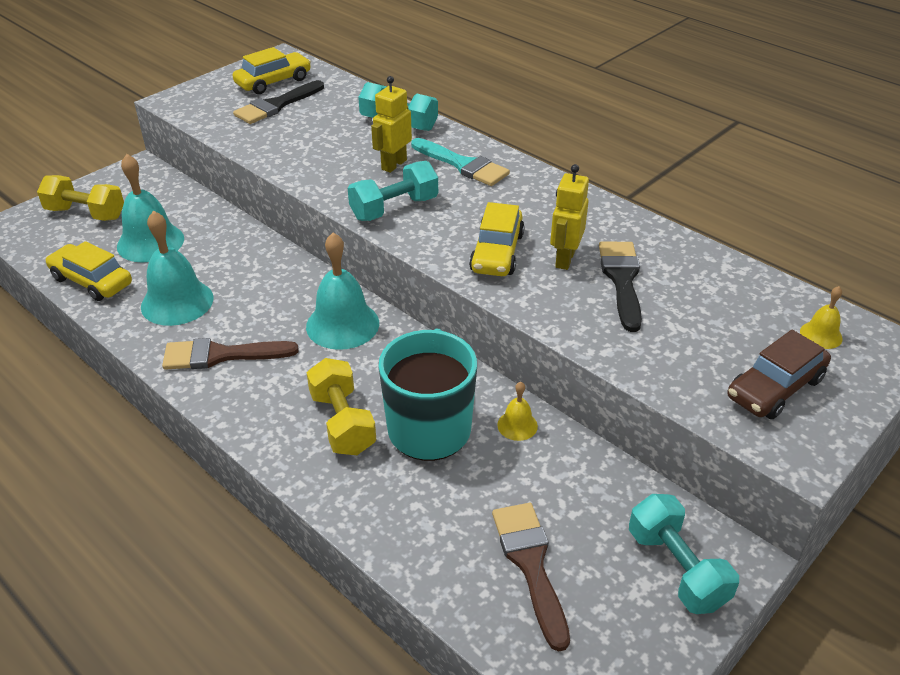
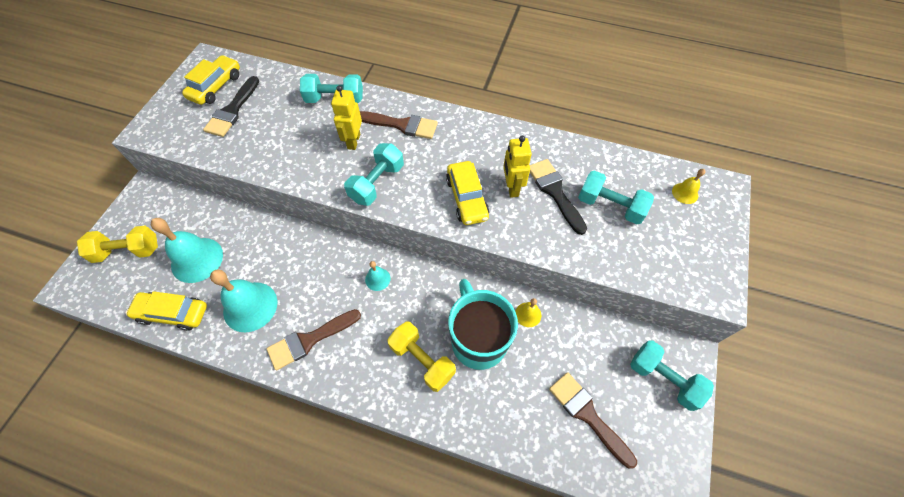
camera: 25 degrees left, 20 degrees up
turquoise bell [306,232,379,350] -> turquoise bell [365,261,390,291], size x0.49
turquoise brush [411,138,510,186] -> brown brush [360,111,438,139]
brown car [728,330,831,419] -> none
none -> turquoise dumbbell [578,170,654,224]

